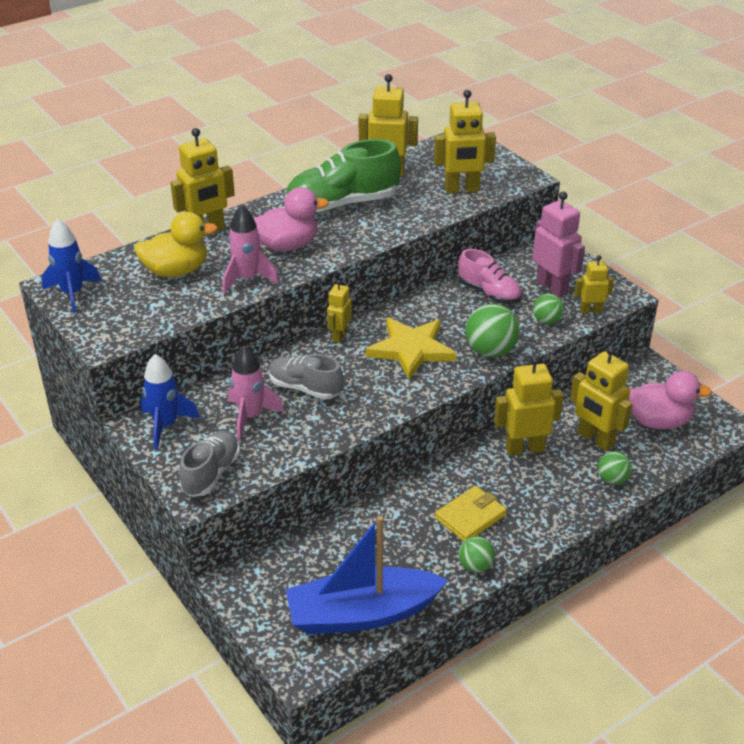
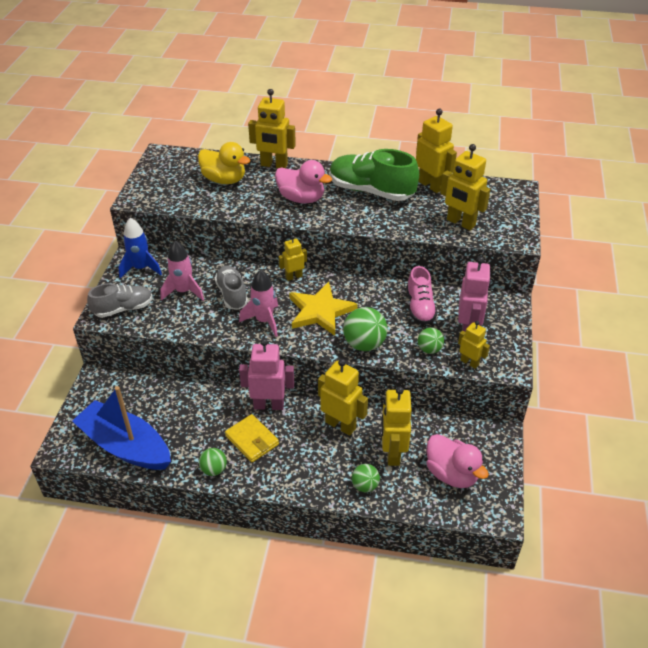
camera: 45 degrees right, 5 degrees up
blue rocket [42,219,101,314] -> none
pink rocket [222,205,279,294] -> pink rocket moved to [239,270,278,337]
yellow wallet [435,486,507,541] -> yellow wallet turned 45 degrees clockwise [225,414,279,463]
none -> pink robot [239,339,294,410]

